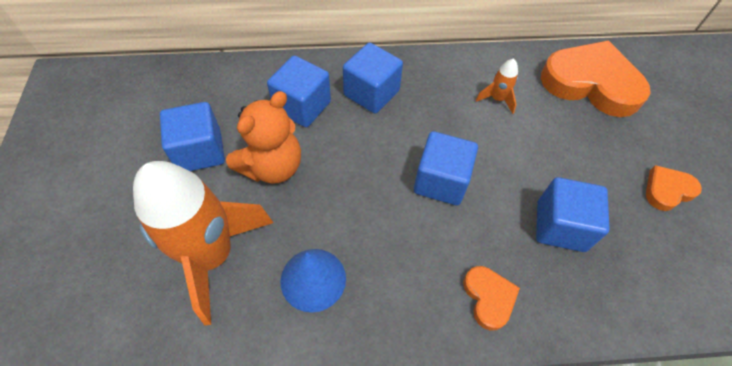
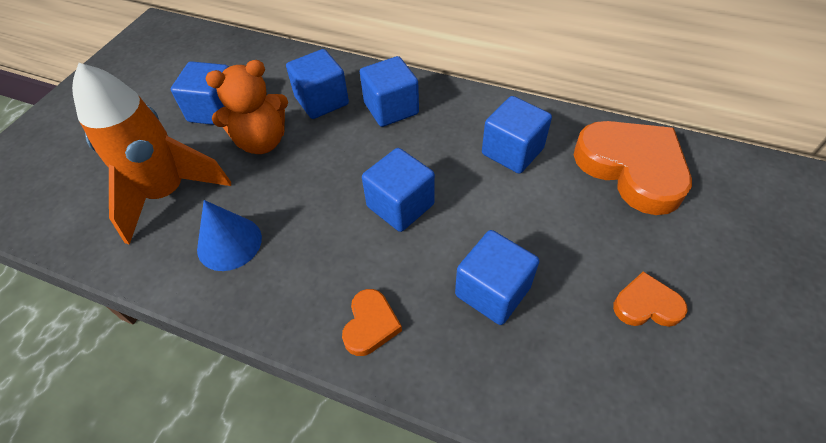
camera: 30 degrees right, 5 degrees down
orange rocket [476,59,518,114] -> blue cube [482,96,552,174]

